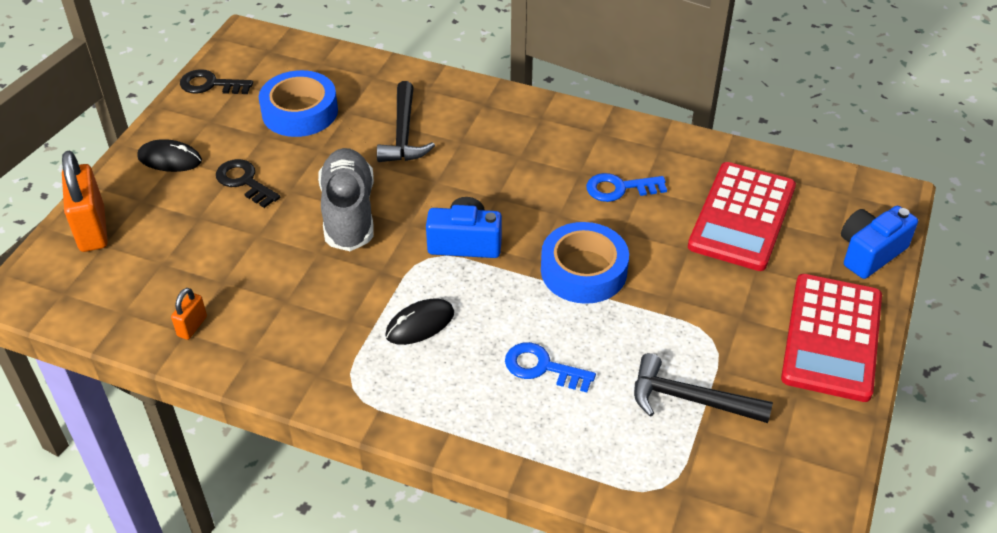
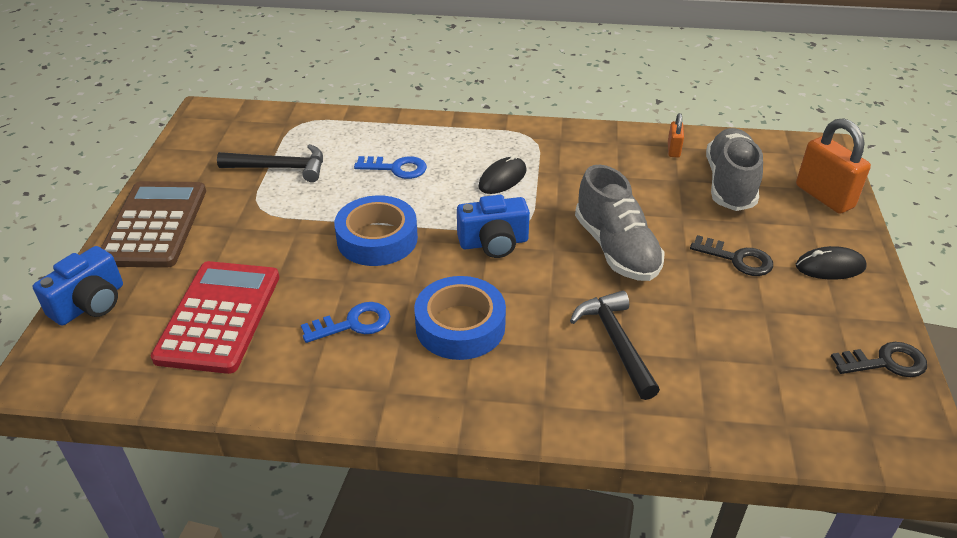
camera: 165 degrees right, 5 degrees down
blue tape [259,70,338,137] -> blue tape moved to [414,276,506,360]
red calculator [781,274,882,402] -> brown calculator [101,181,206,268]
none -> grey shoe [706,128,763,211]

